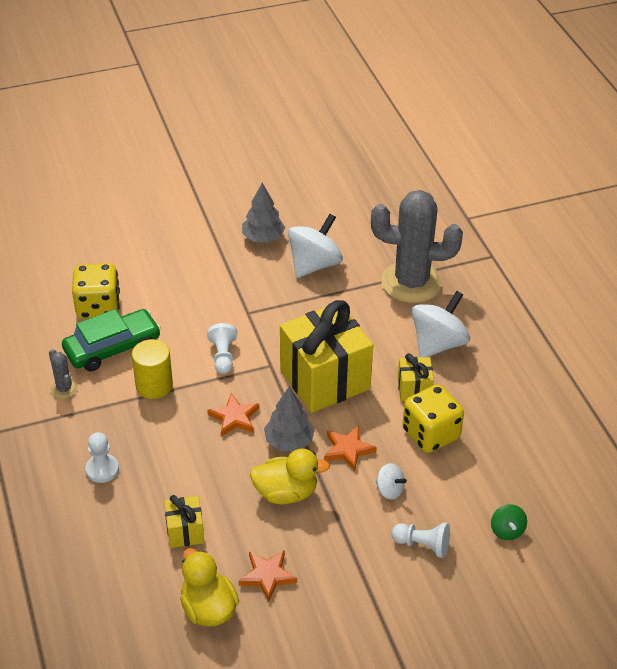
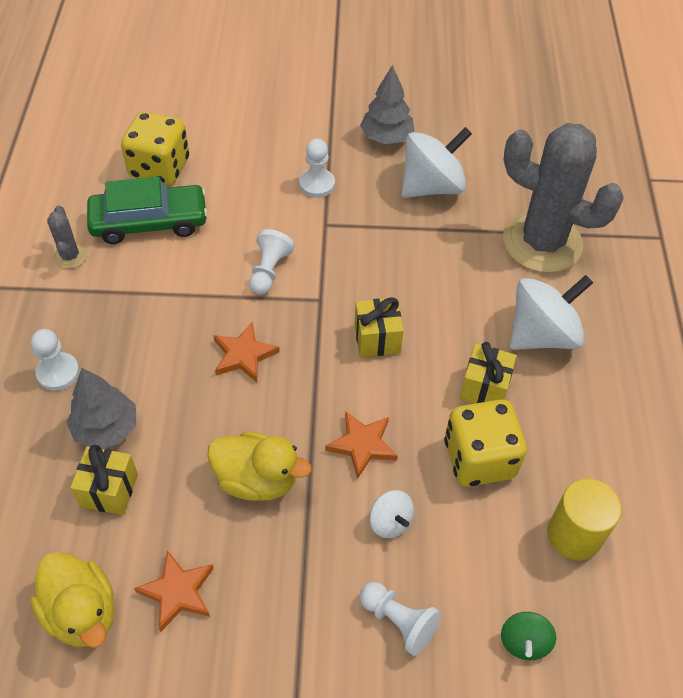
camera: 20 degrees right, 10 degrees up
yellow cylinder [132,339,173,399] -> yellow cylinder moved to [547,479,622,560]
yellow duck [180,548,239,627] -> yellow duck turned 150 degrees clockwise [30,552,114,648]
grey tree [264,386,315,451] -> grey tree moved to [67,368,136,449]
yellow gift [280,300,373,413] -> yellow gift [354,297,404,357], size x0.46
none -> white pawn [299,139,335,198]

